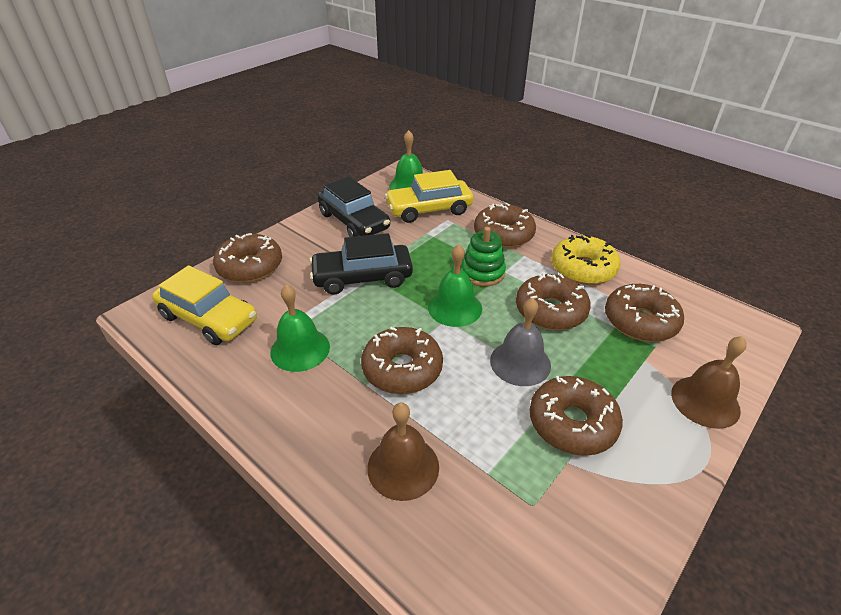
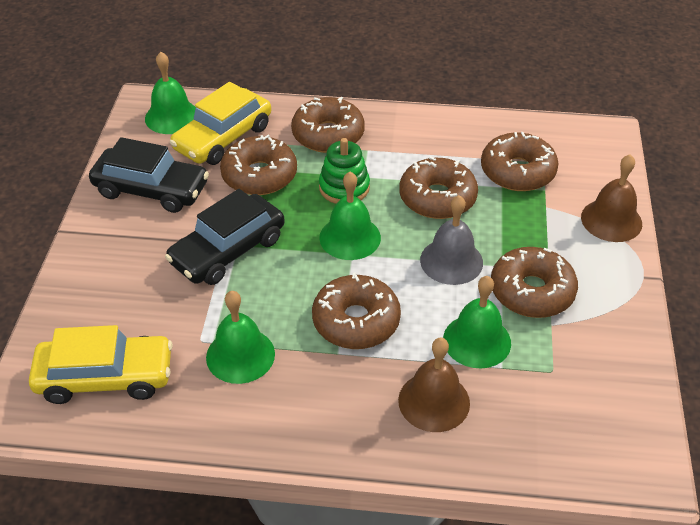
camera: 35 degrees left, 5 degrees up
brown donut [213,233,282,283] -> brown donut moved to [220,135,297,195]
yellow donut [551,234,620,285] -> none
none -> green bell [443,276,511,368]

